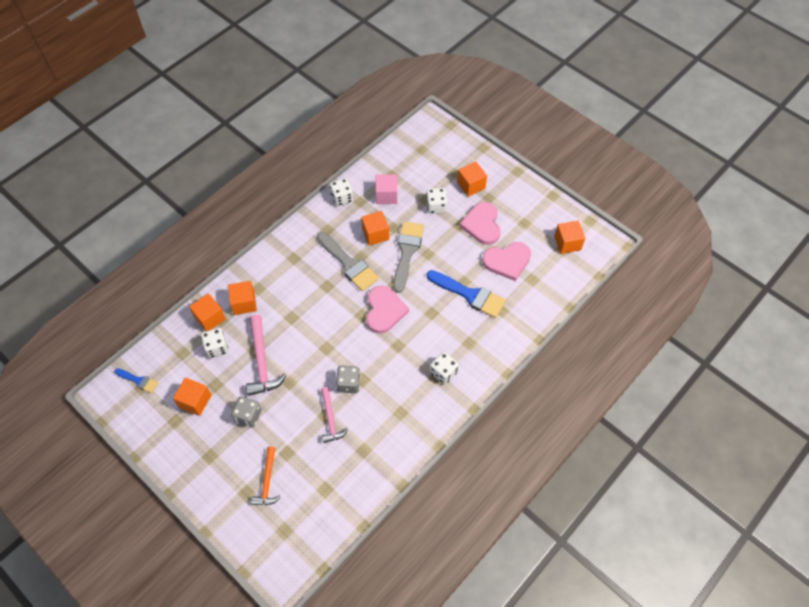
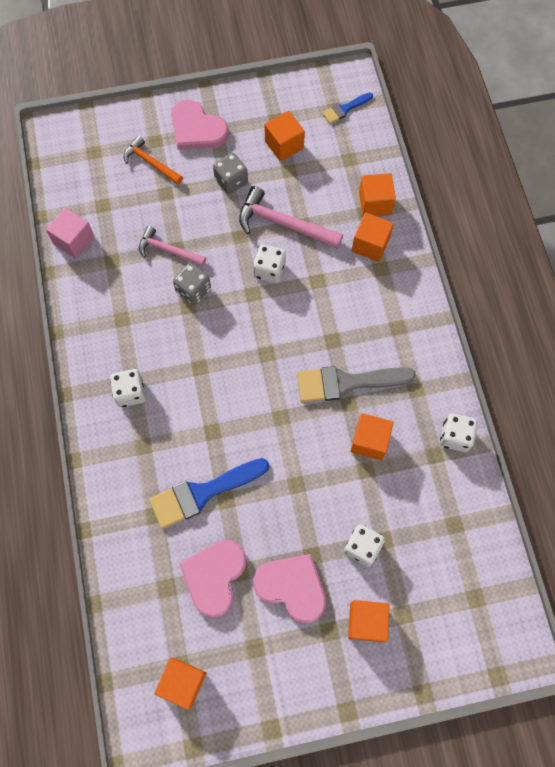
camera: 125 degrees right, 10 degrees up
white dice [201,328,228,358] -> white dice moved to [253,244,286,283]
pink heart [366,286,409,334] -> pink heart moved to [171,100,229,150]
pink cube [376,174,397,204] -> pink cube moved to [46,208,95,259]
grey brush [393,221,424,293] -> none

